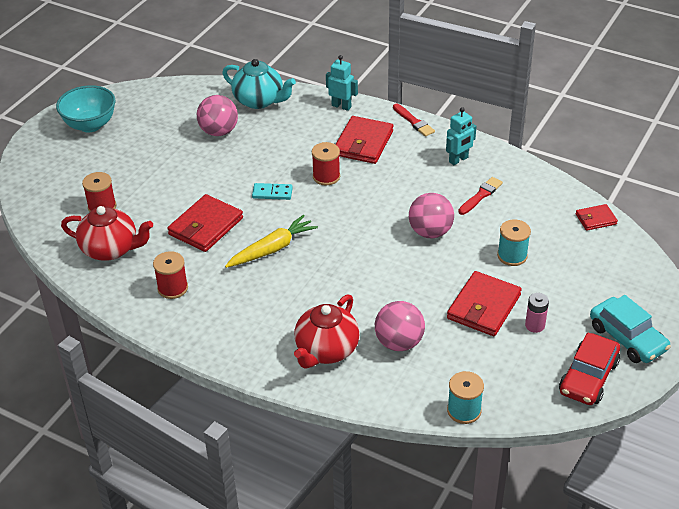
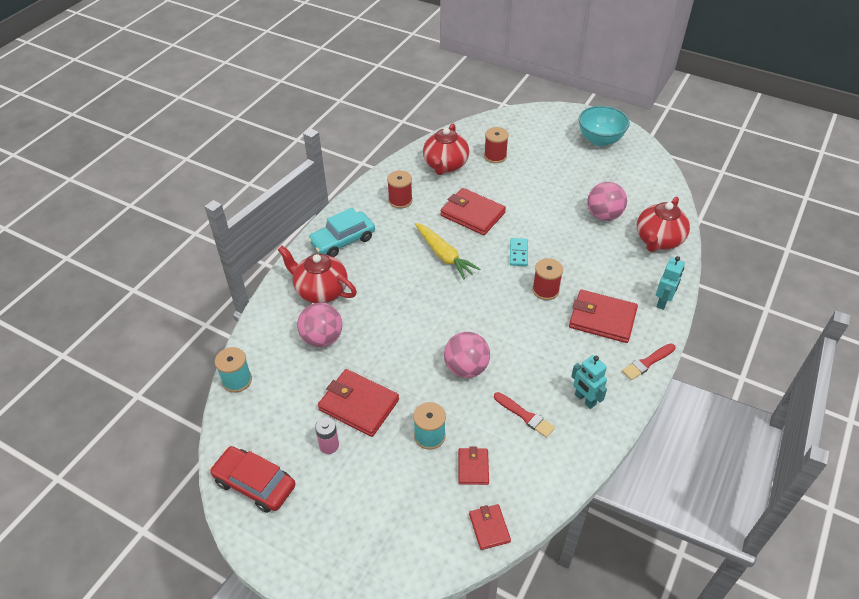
camera: 90 degrees right, 5 degrees up
turquoise teapot [222,59,296,109] -> red teapot [637,197,690,252]
turquoise car [590,295,671,363] -> turquoise car moved to [308,208,375,257]
none -> red wallet [458,447,489,485]

